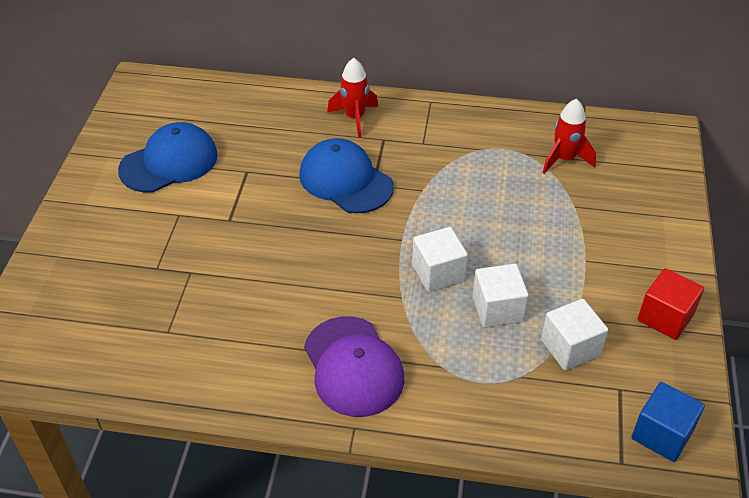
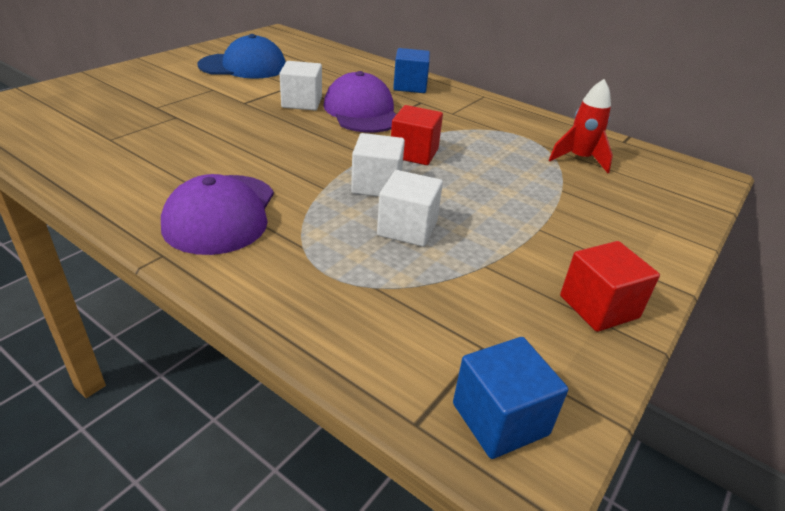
camera: 25 degrees right, 10 degrees down
blue cap [299,138,394,213] -> purple cap [324,71,396,133]
red rocket [327,58,378,138] -> blue cube [393,48,430,93]
white cube [541,299,608,370] -> white cube moved to [280,61,322,110]
none -> red cube [391,105,443,165]

